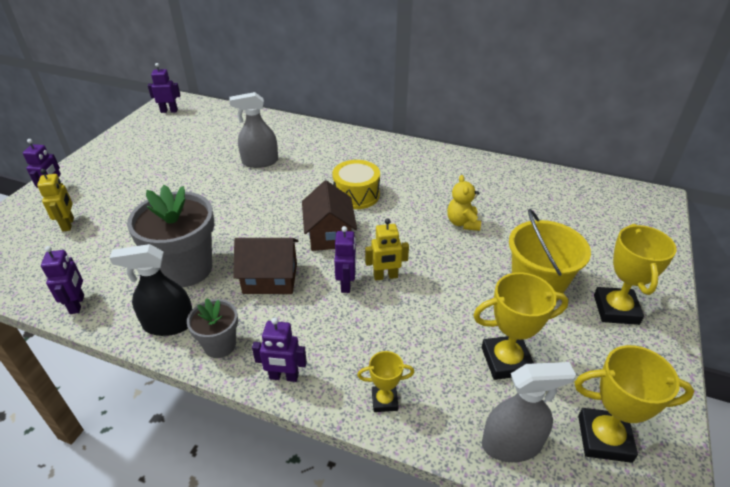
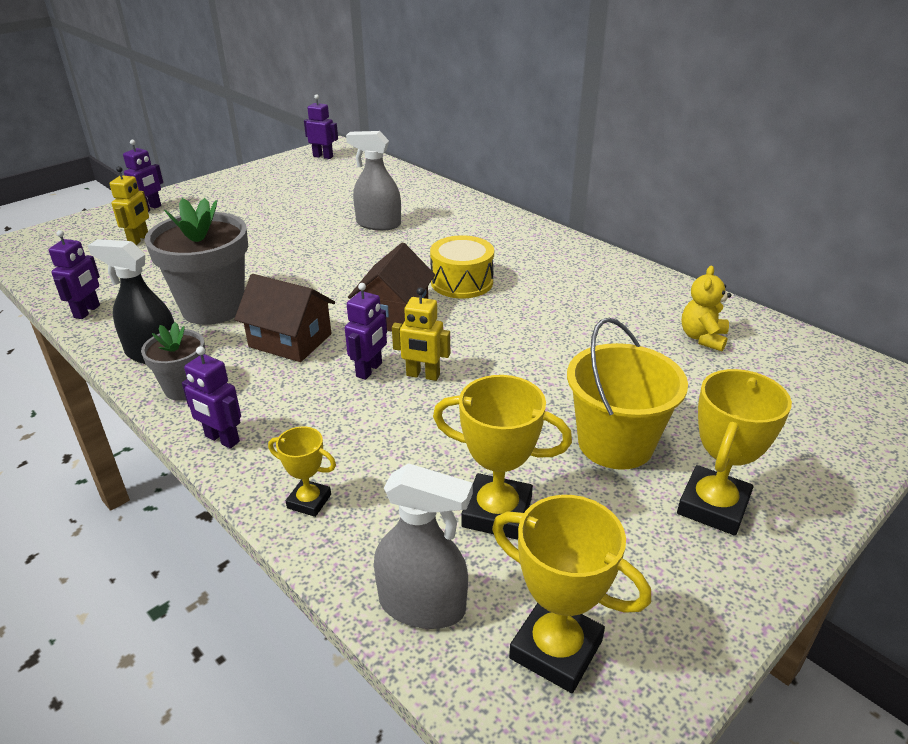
camera: 25 degrees right, 5 degrees down
yellow teddy bear [447,175,481,231] -> yellow teddy bear moved to [682,266,731,351]

